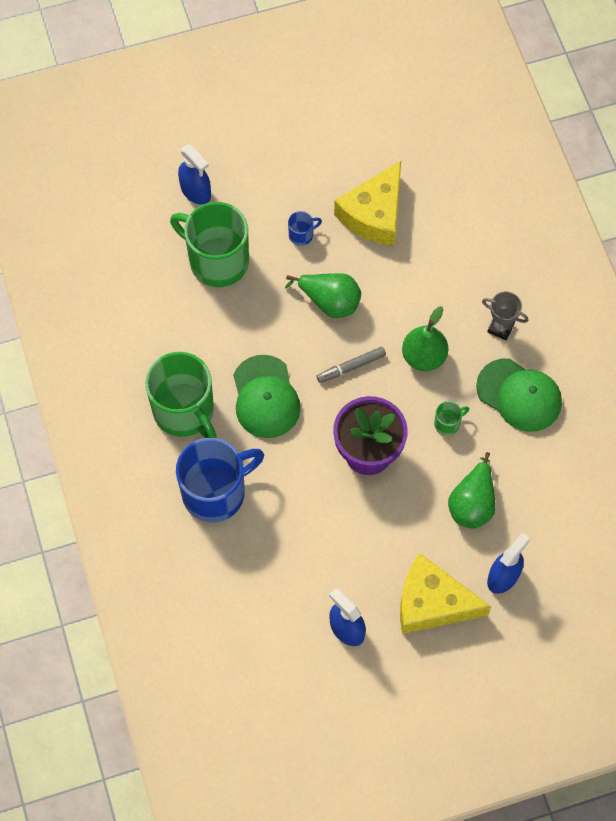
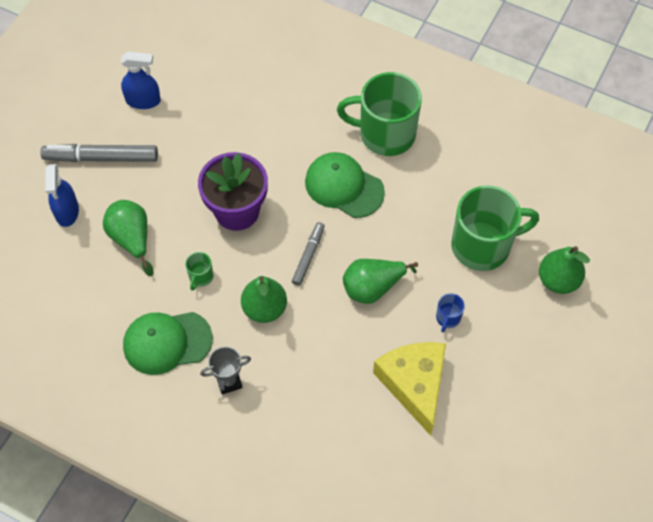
camera: 135 degrees right, 5 degrees down
blue mug [176,438,264,522] -> none
blue spray bottle [178,144,211,205] -> green pear [539,246,590,294]
yellow cheese [400,553,491,634] -> grey marker [40,144,158,162]

